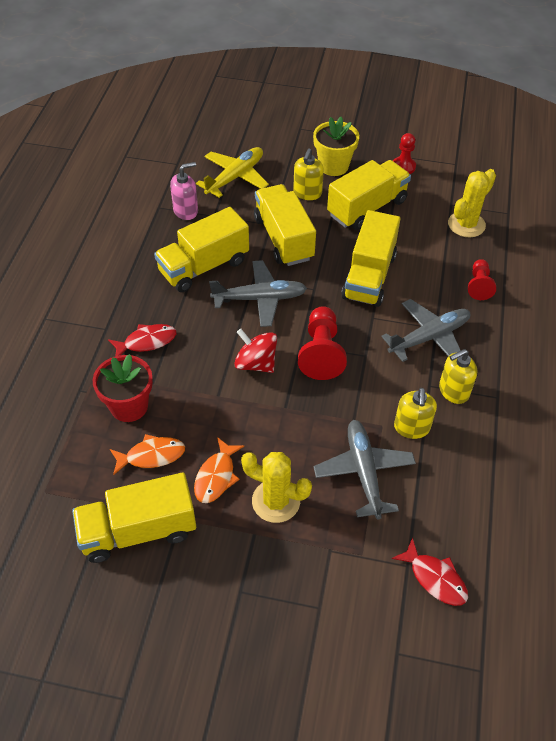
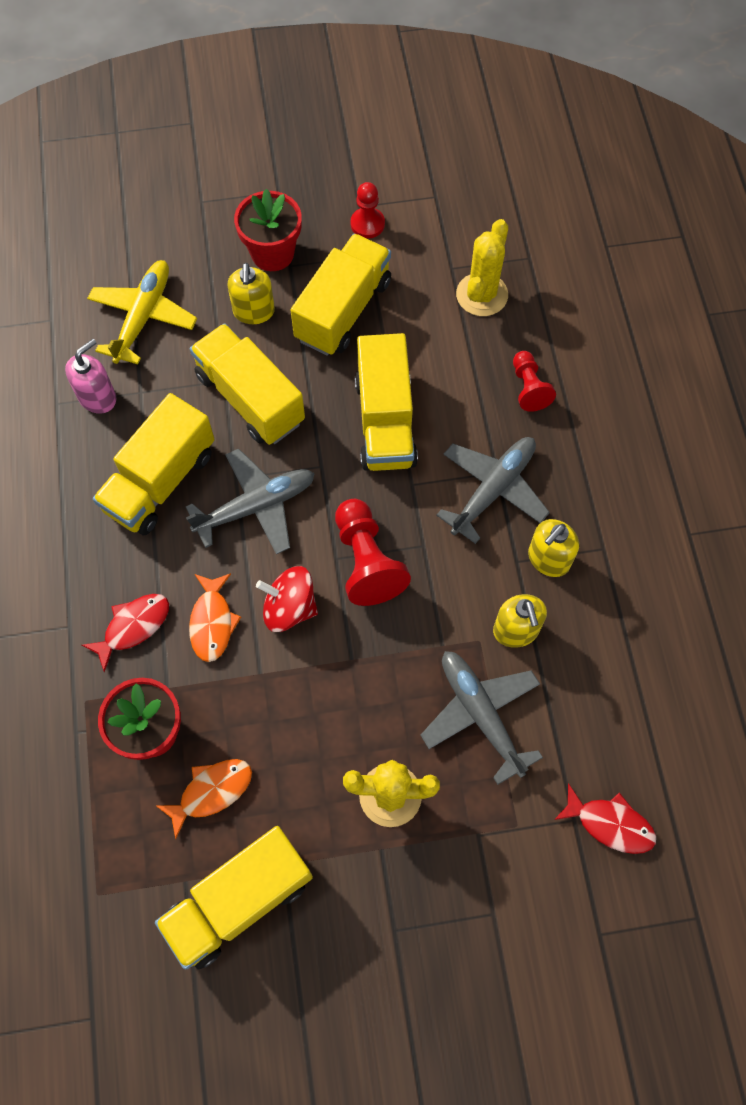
camera: 20 degrees left, 15 degrees up
orange fish [194,437,244,503] -> orange fish moved to [189,573,241,662]
yellow flower pot [313,117,359,176] -> red flower pot [234,189,302,271]

